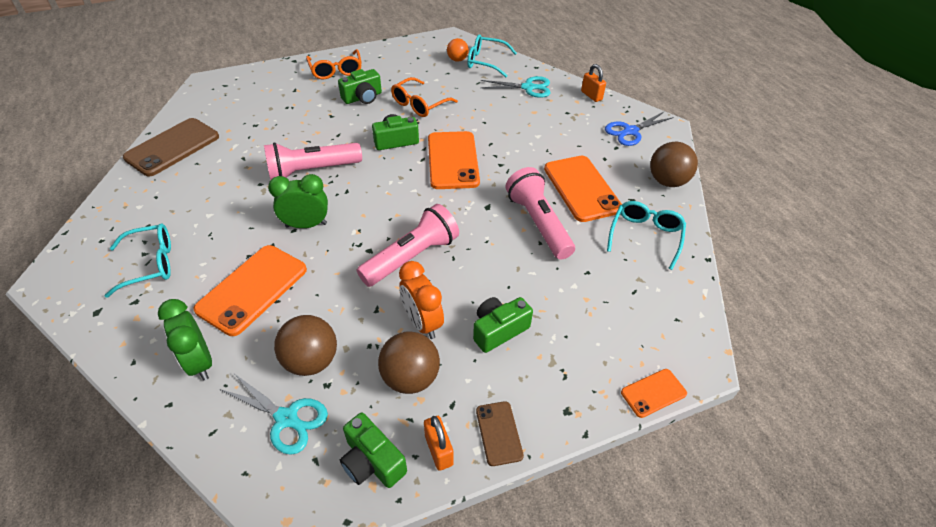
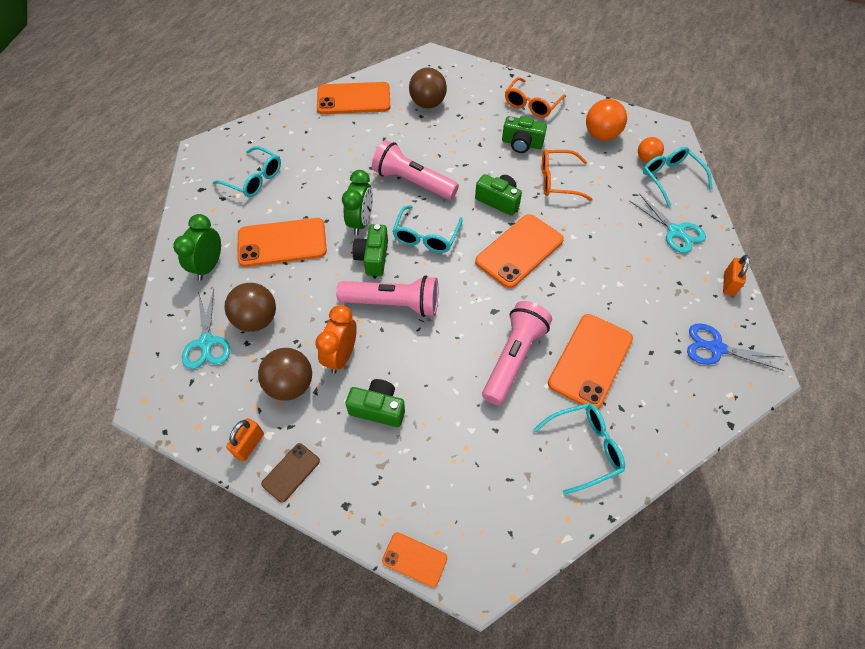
camera: 50 degrees right, 10 degrees up
brown phone [123,118,219,177] -> orange phone [317,82,390,114]
green clock [268,174,328,228] -> green clock turned 60 degrees clockwise [342,170,373,235]
green camera [340,413,407,488] -> green camera moved to [353,224,388,276]
brown ball [650,142,698,187] -> brown ball moved to [409,67,447,108]
none -> turquoise glasses [392,205,463,253]
none -> orange ball [586,99,627,141]

